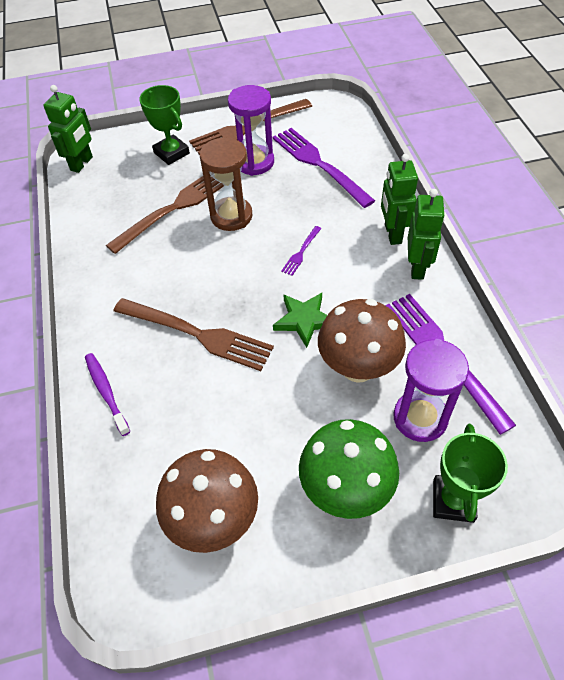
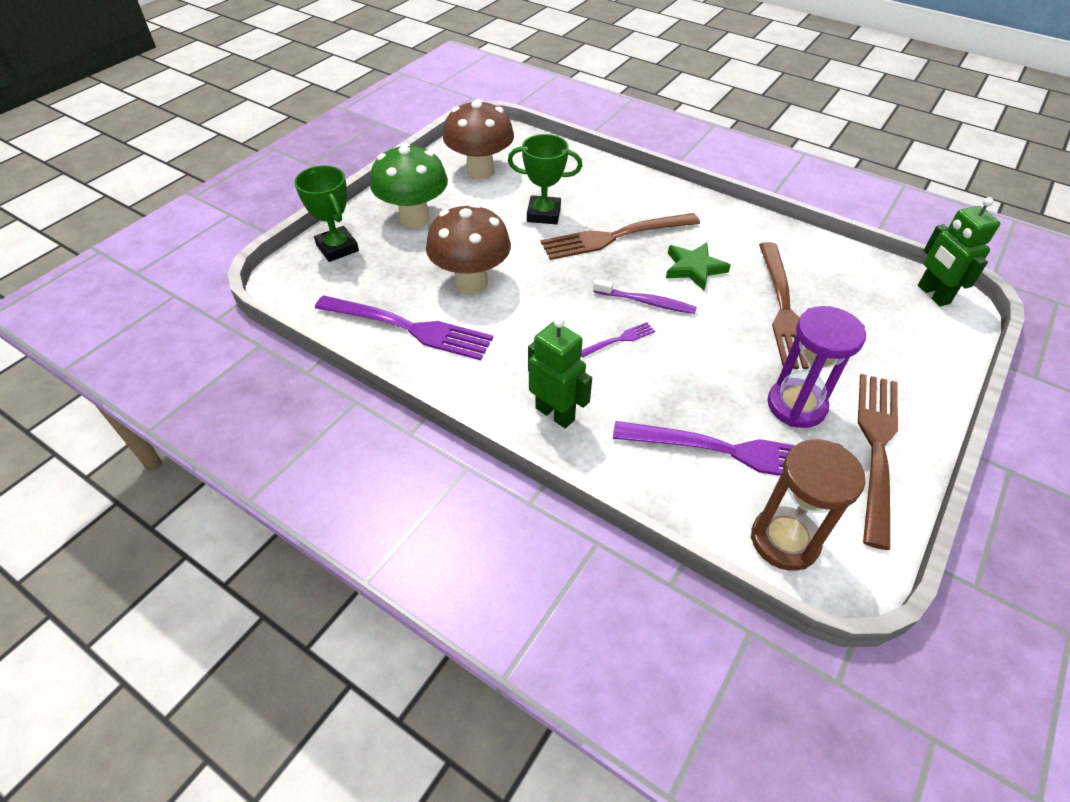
camera: 135 degrees right, 5 degrees down
purple toothbrush [85,353,130,436] -> purple toothbrush moved to [593,279,697,314]
green trophy [139,85,190,165] -> green trophy moved to [508,134,582,224]
brown hourglass [200,137,253,231] -> brown hourglass moved to [751,439,865,571]
green star [273,293,327,348] -> green star moved to [666,242,731,290]
purple fork [281,226,322,276] -> purple fork turned 75 degrees clockwise [581,322,655,357]
purple hourglass [393,339,469,442] -> none
green robot [408,189,445,280] -> none

